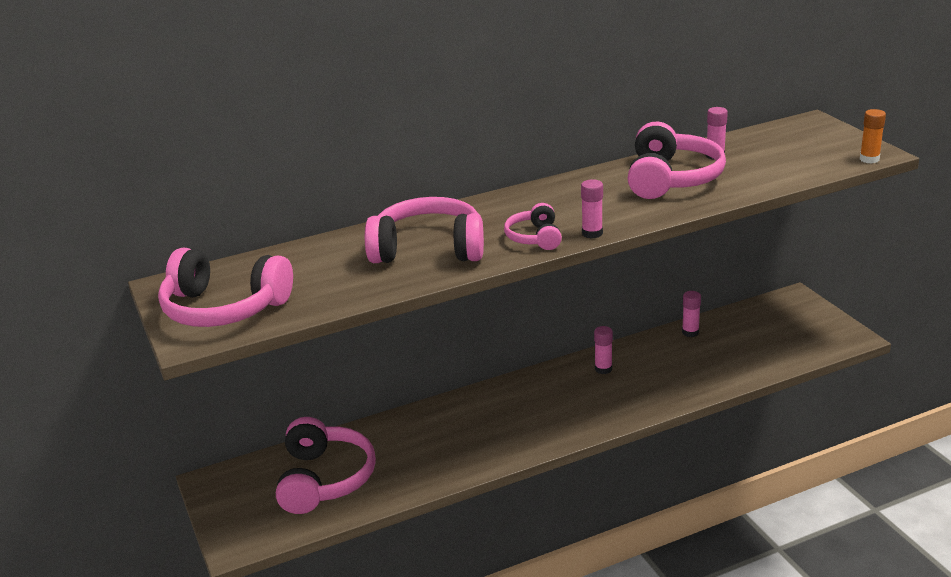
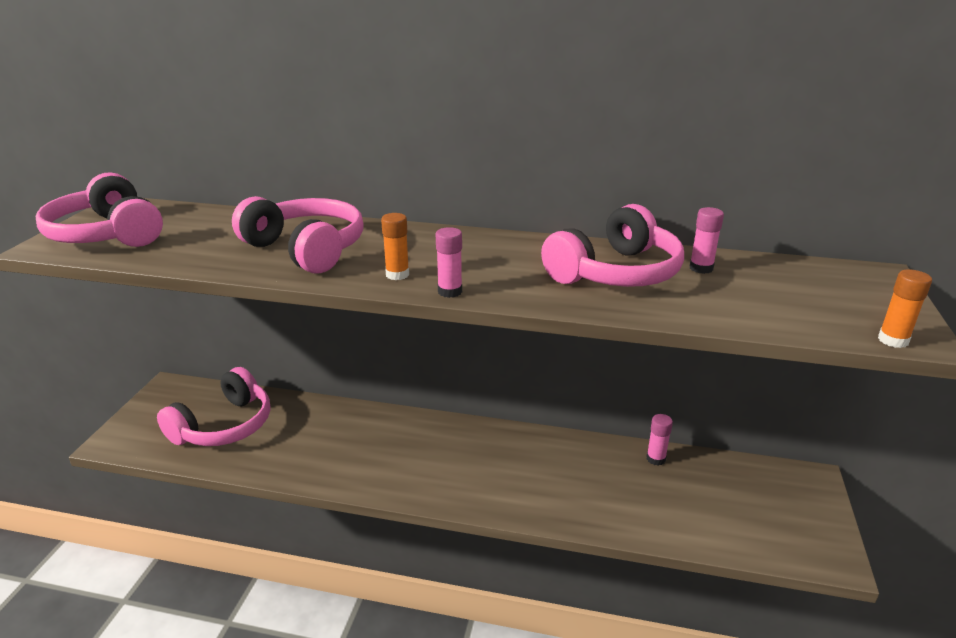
camera: 35 degrees right, 0 degrees up
pink headphones [504,203,562,250] -> orange glue stick [381,213,409,280]
pink glue stick [594,326,613,374] -> none

